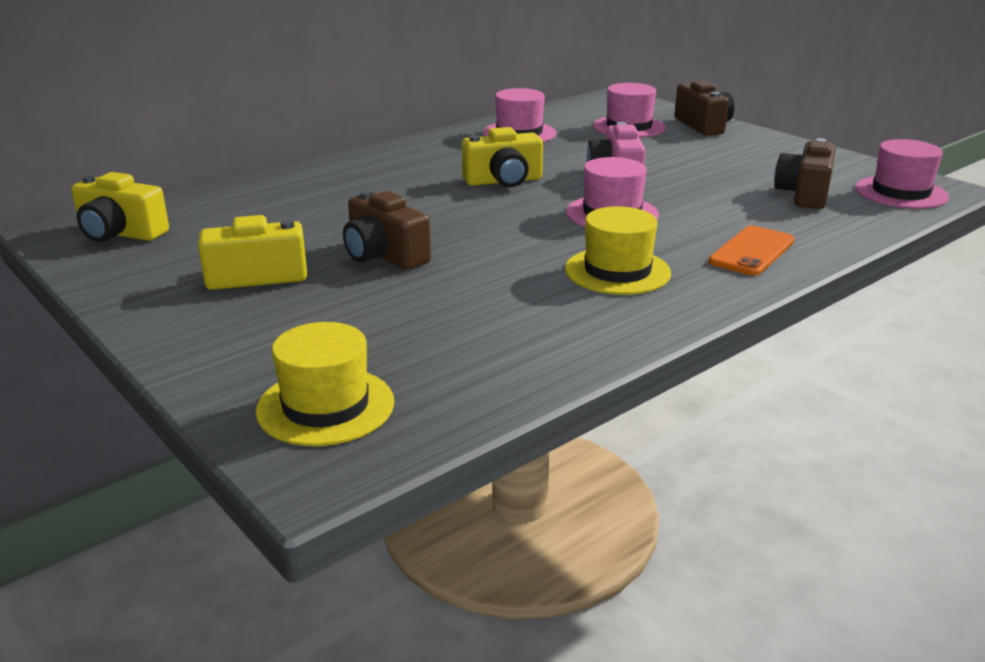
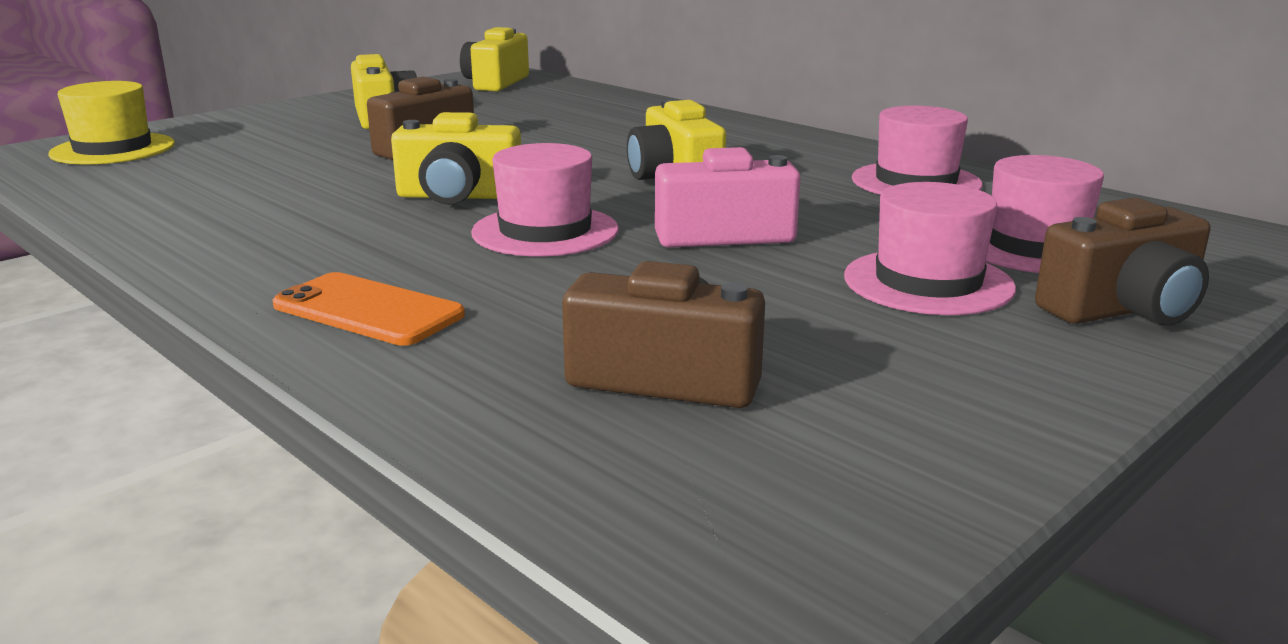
camera: 85 degrees right, 5 degrees down
yellow hat [565,206,671,295] -> none
pink hat [855,139,949,209] -> pink hat moved to [844,182,1016,315]
none -> yellow camera [391,112,521,205]

